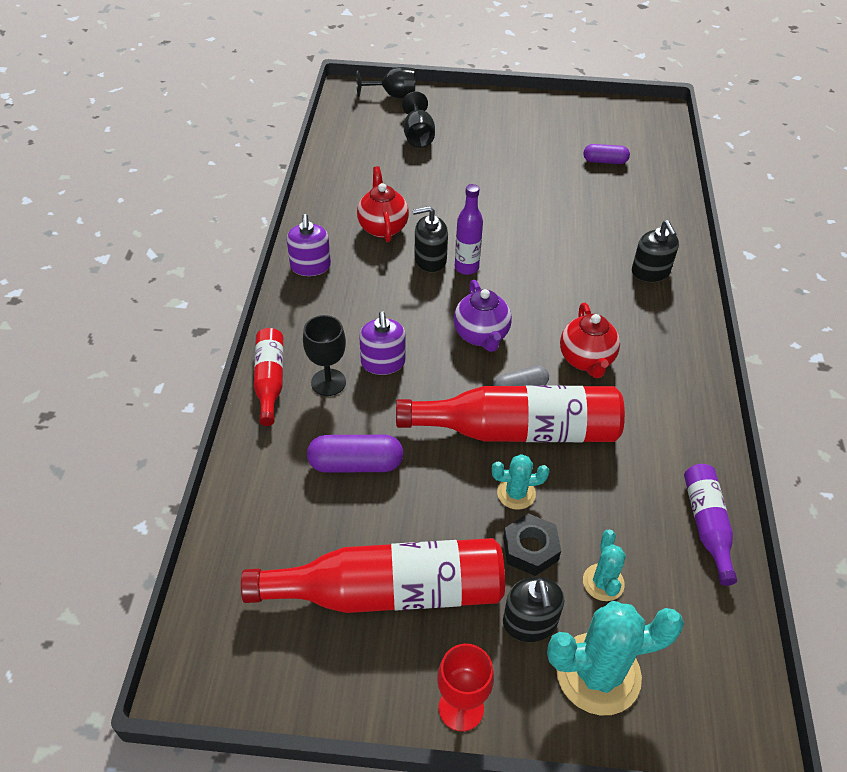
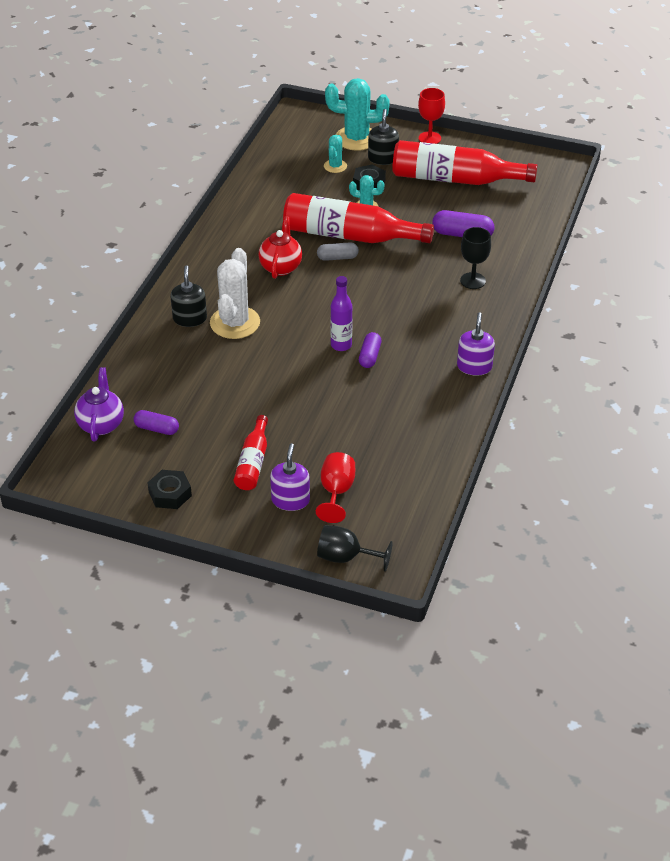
camera: 165 degrees left, 5 degrees down
red bottle [254,328,283,426] -> red bottle moved to [234,415,268,490]
red teapot [357,166,409,242] -> none
purple soap dispenser [359,311,405,375] -> purple soap dispenser moved to [270,443,310,511]
black goblet [402,92,435,148] -> red goblet [316,452,355,523]
black soap dispenser [413,206,448,272] -> purple capsule [359,332,381,368]
purple teapot [454,280,512,352] -> purple teapot moved to [74,367,124,441]
purple bottle [684,464,737,586] -> none
none -> black nut [147,470,192,509]
none -> white cactus [210,248,260,339]

